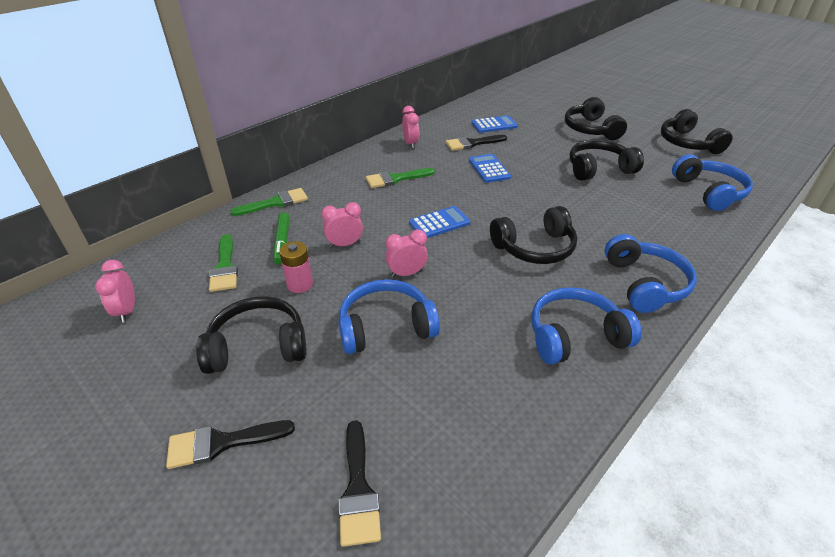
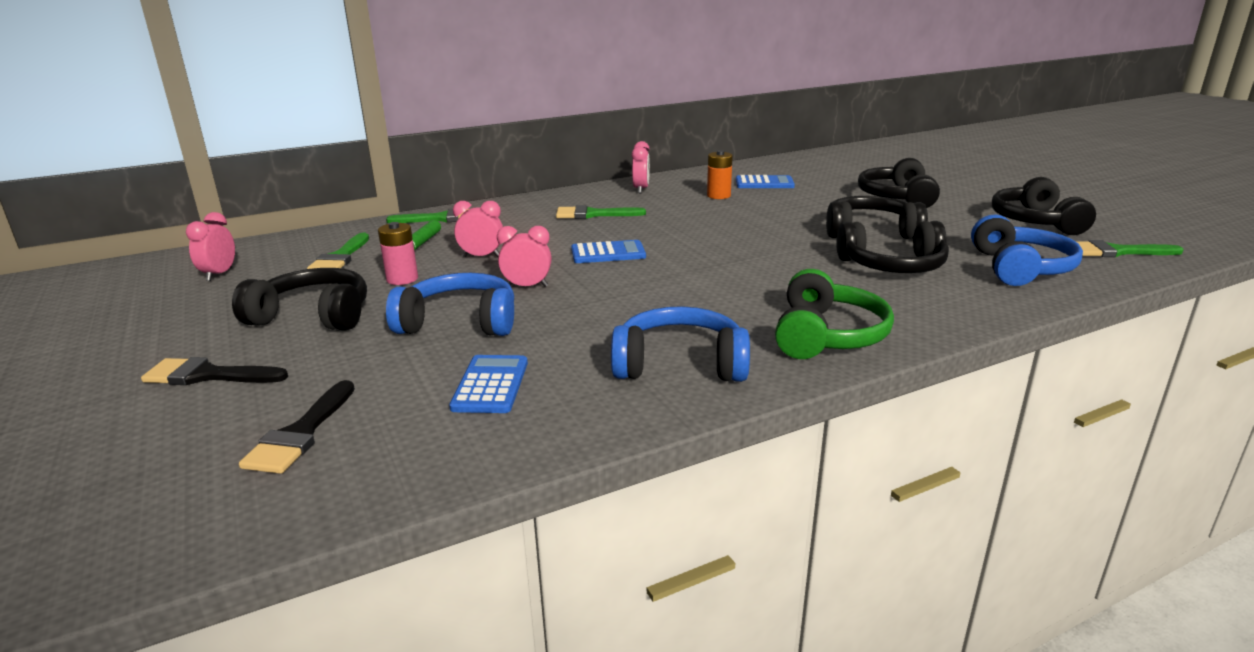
camera: 20 degrees right, 15 degrees down
black brush [446,135,507,151] -> orange battery [707,150,733,199]
blue calculator [469,154,511,183] -> blue calculator moved to [449,355,528,413]
black headphones [490,206,577,264] -> black headphones moved to [836,221,949,273]
blue headphones [605,234,697,313] -> green headphones [775,269,894,359]
none -> green brush [1075,240,1184,257]

